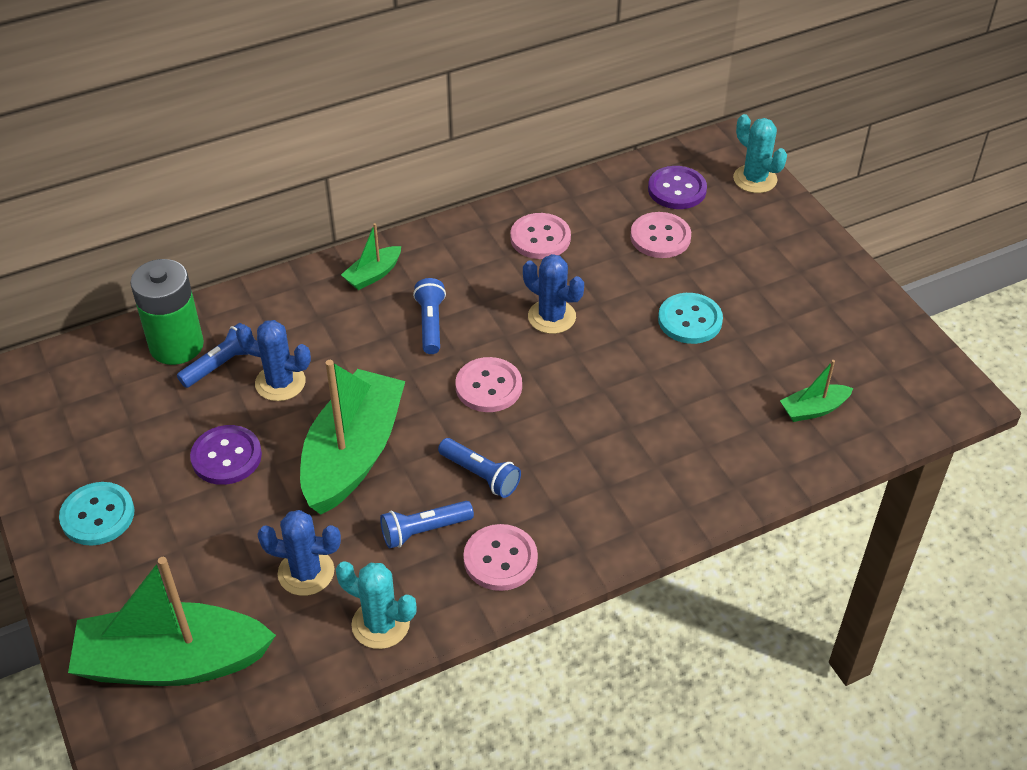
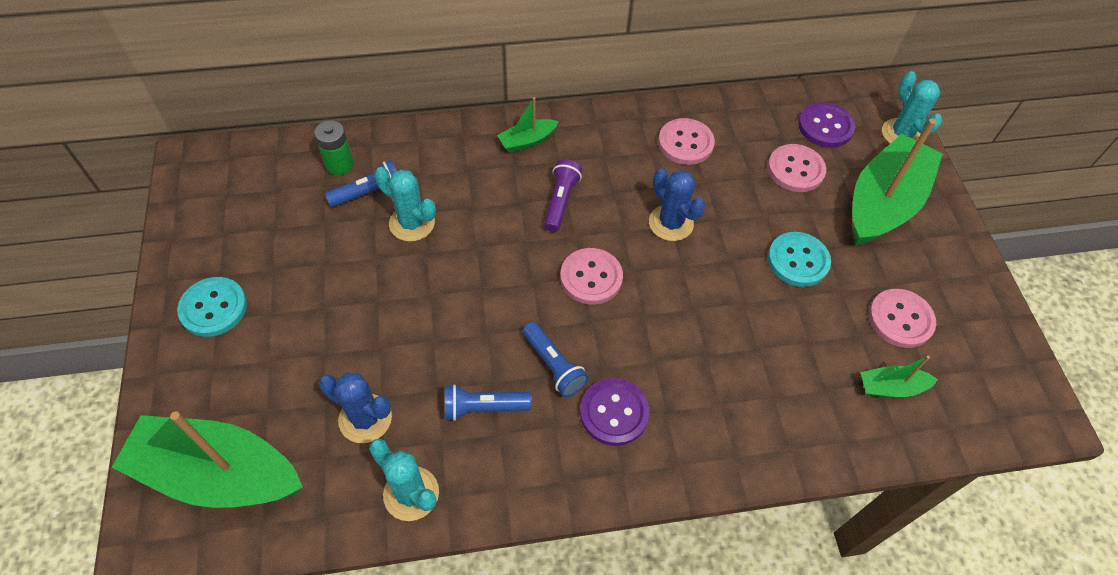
camera: 15 degrees right, 10 degrees up
green battery [130,259,204,365] -> green battery [314,120,354,175], size x0.59
purple button [190,425,262,485] -> purple button moved to [580,378,650,446]
blue cactus [236,320,311,401] -> turquoise cactus [374,167,436,242]
green boat [300,360,405,515] -> green boat moved to [852,119,943,246]
blue flashlight [413,278,446,354] -> purple flashlight [544,159,582,232]
pink button [463,524,538,591] -> pink button moved to [869,289,936,348]

